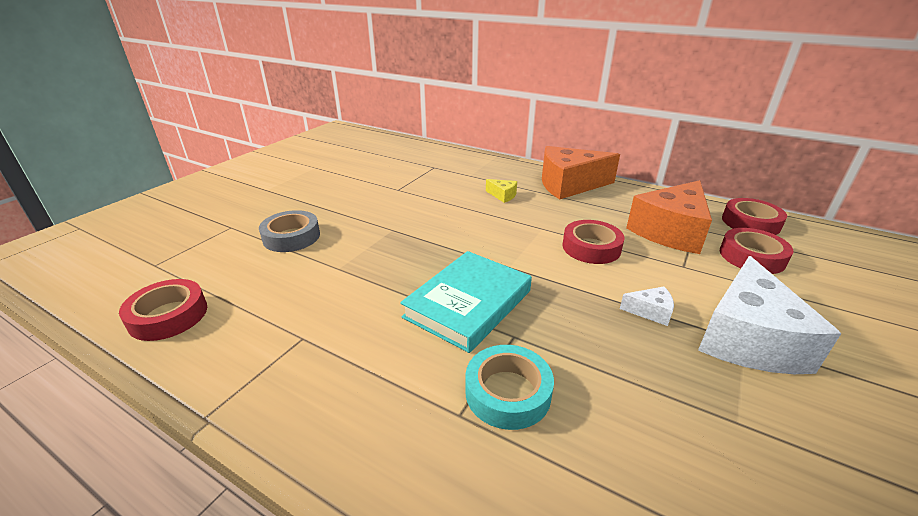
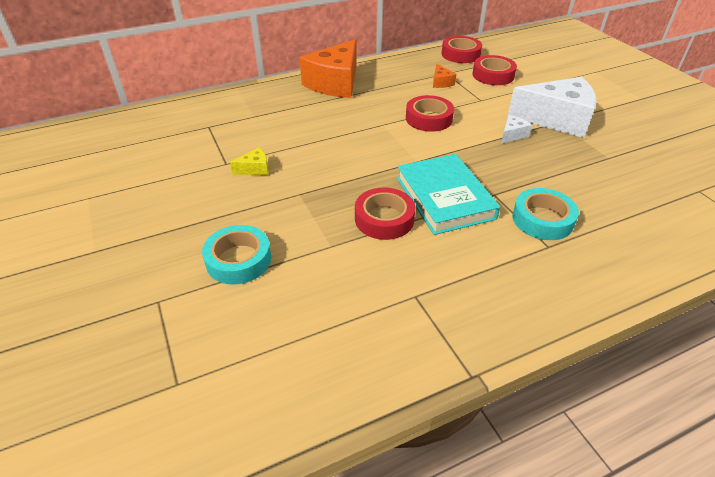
camera: 55 degrees left, 10 degrees up
red tape [119,279,207,341] -> red tape moved to [355,187,415,240]
grey tape [259,210,320,252] -> turquoise tape [202,225,271,285]
yellow cheese [486,179,517,203] -> yellow cheese moved to [230,147,269,175]
orange cheese [626,180,712,254] -> orange cheese [433,64,456,88], size x0.41
white cheese [698,256,842,374] -> white cheese turned 45 degrees counterclockwise [507,77,597,138]

